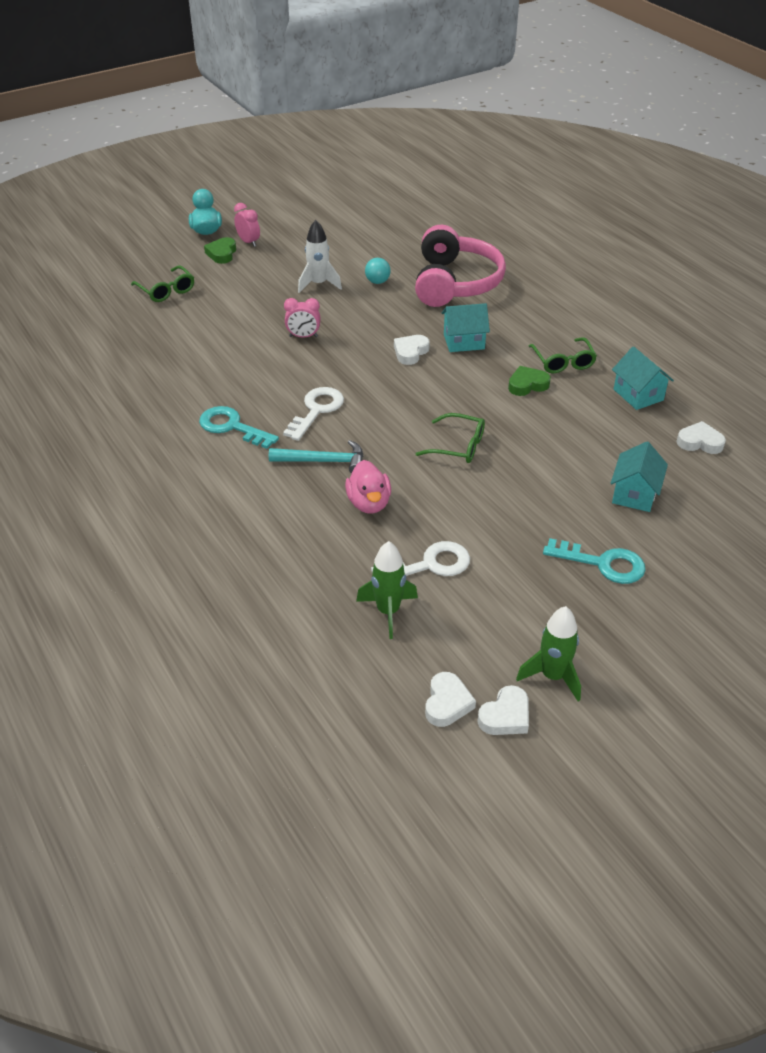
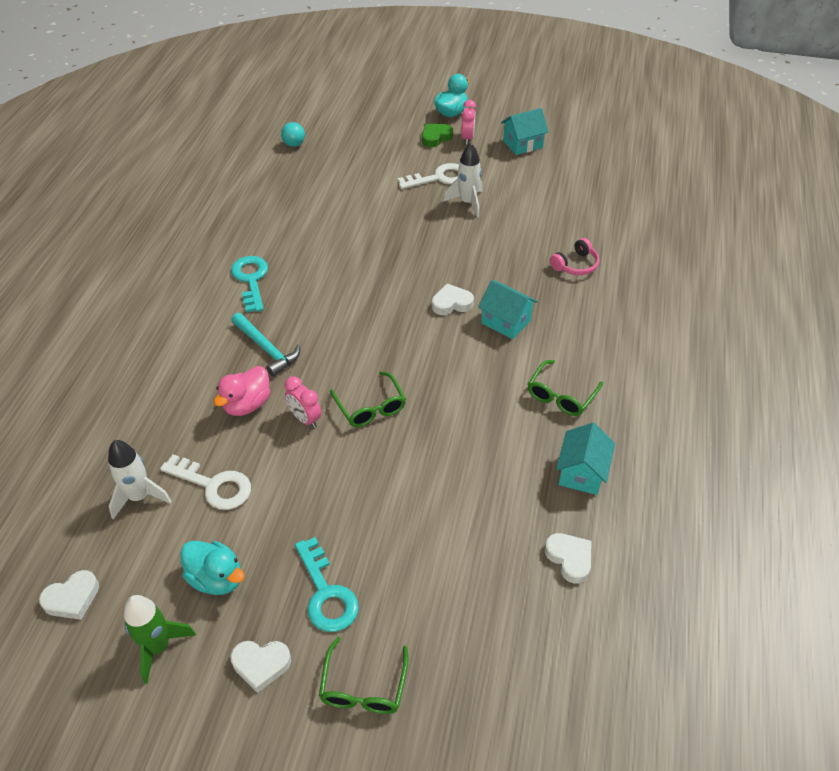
camera: 45 degrees right, 5 degrees up
green glasses [131,265,194,302] -> green glasses moved to [319,637,408,714]
white key [283,387,344,441] -> white key moved to [398,163,459,189]
pink clock [284,298,321,338] -> pink clock moved to [285,376,321,428]
green rocket [356,541,418,639] -> white rocket [108,440,172,519]
turquoise ball [365,258,391,284] -> turquoise ball moved to [281,122,305,147]
pink headphones [415,225,506,307] -> pink headphones [550,238,599,275], size x0.43
white heart [477,685,529,735] -> white heart moved to [231,641,291,693]
green heart [508,366,551,396] -> none
turquoise house [611,441,668,512] -> turquoise house moved to [501,108,549,155]
none -> turquoise duck [181,541,244,595]

